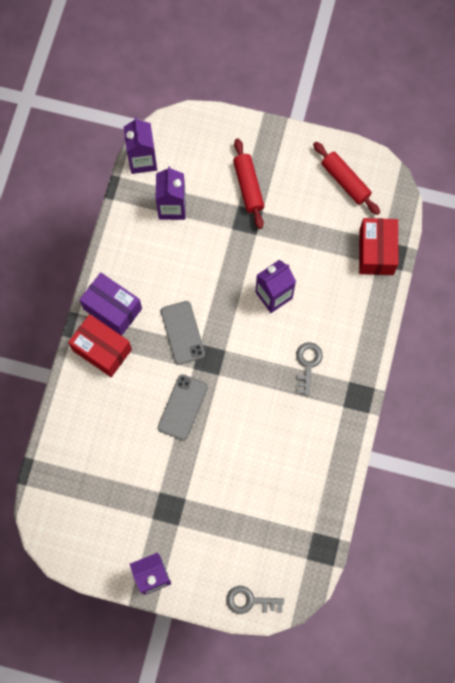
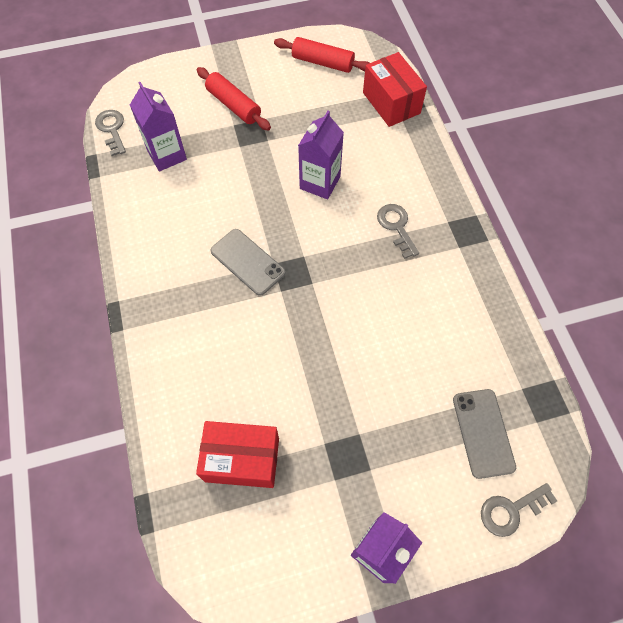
camera: 30 degrees left, 10 degrees down
red box [68,314,132,377] -> red box moved to [196,421,279,488]
purple box [79,272,142,336] -> none
purple carton [123,117,157,174] -> grey key [95,110,126,156]
grey phone [158,374,208,441] -> grey phone moved to [453,389,516,479]

